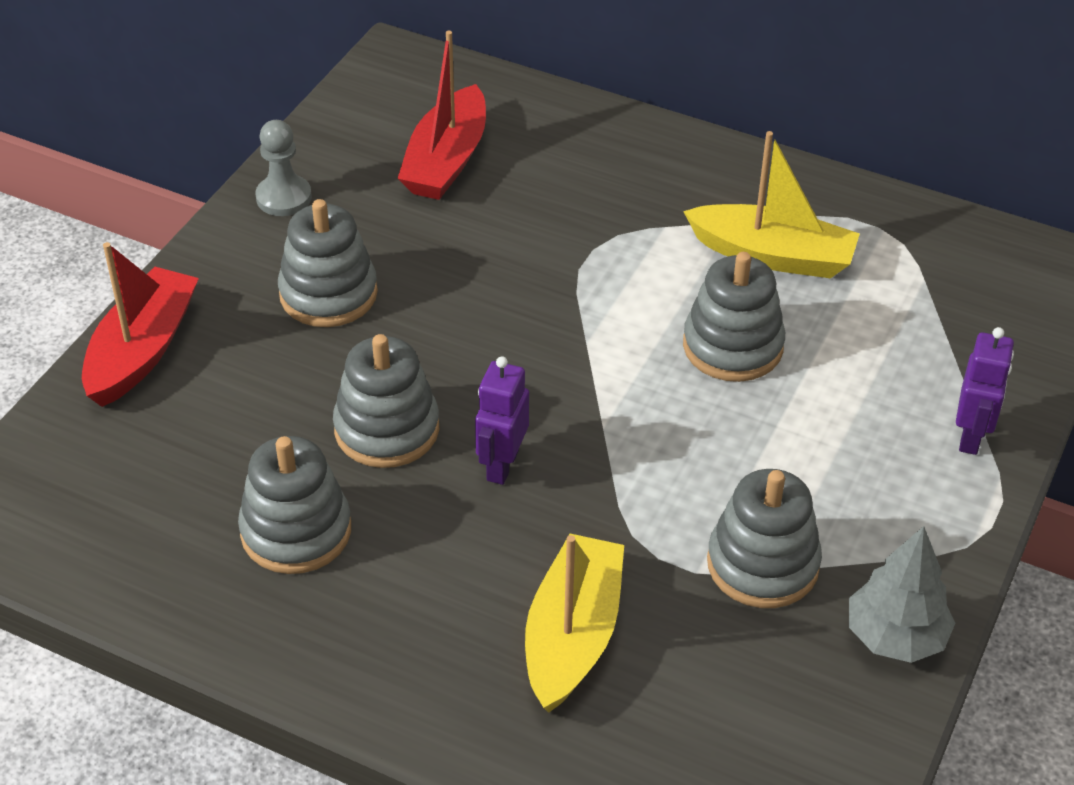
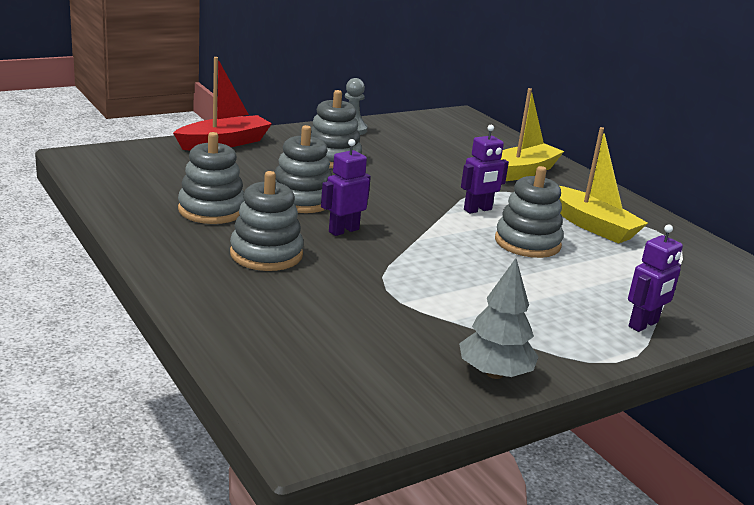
camera: 30 degrees right, 20 degrees down
red boat [397,31,486,200] -> none
yellow boat [525,534,624,713] -> yellow boat moved to [500,88,564,181]
grey stacking toy [707,469,822,608] -> grey stacking toy moved to [230,171,304,271]
none -> purple robot [461,125,509,213]

